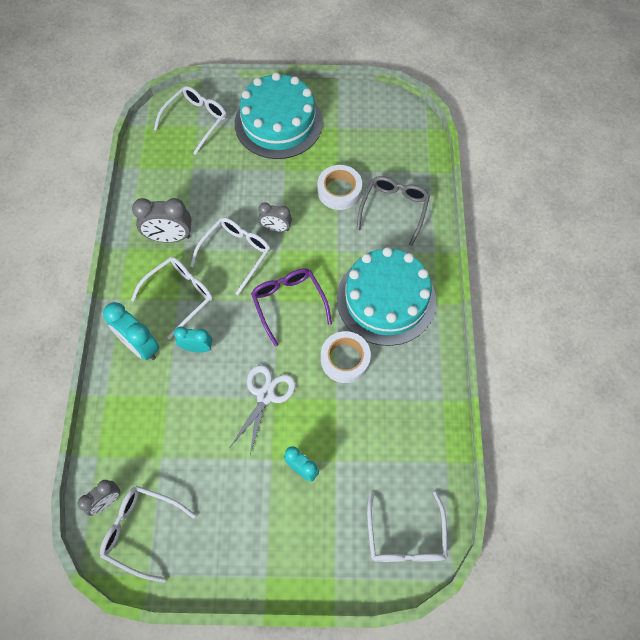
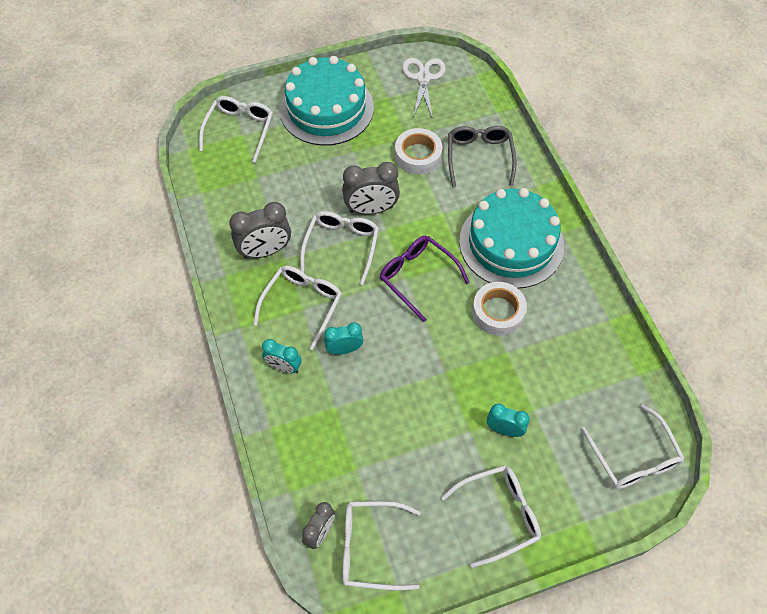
camera: 20 degrees left, 5 degrees down
turquoise clock [103,302,159,360] -> turquoise clock [262,339,302,373], size x0.63
white scissors [230,365,296,455] -> white scissors moved to [402,58,445,119]
grey clock [259,203,292,232] -> grey clock [342,162,400,215], size x1.59
none -> white glasses [441,465,541,568]

